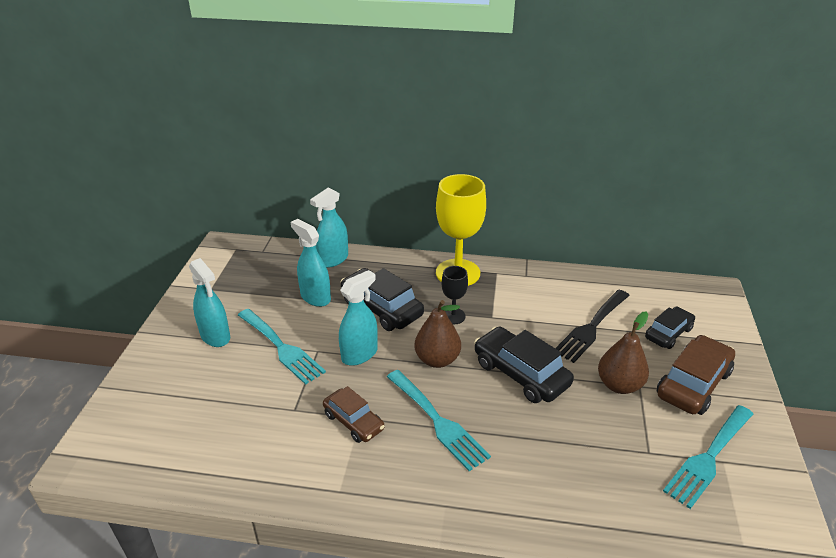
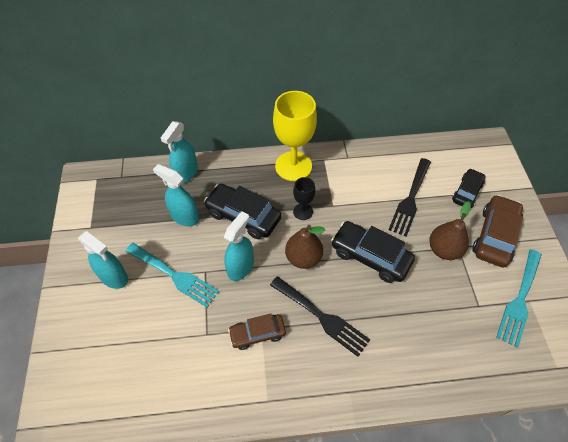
camera: 15 degrees left, 20 degrees up
brown car [323,386,385,443] -> brown car turned 135 degrees clockwise [228,314,286,350]
turquoise fork [387,370,491,471] -> black fork [270,276,370,357]

